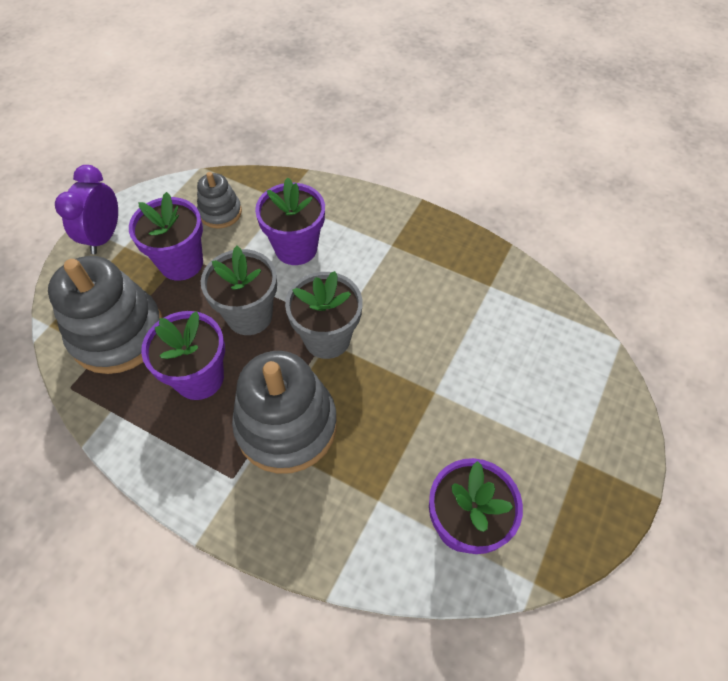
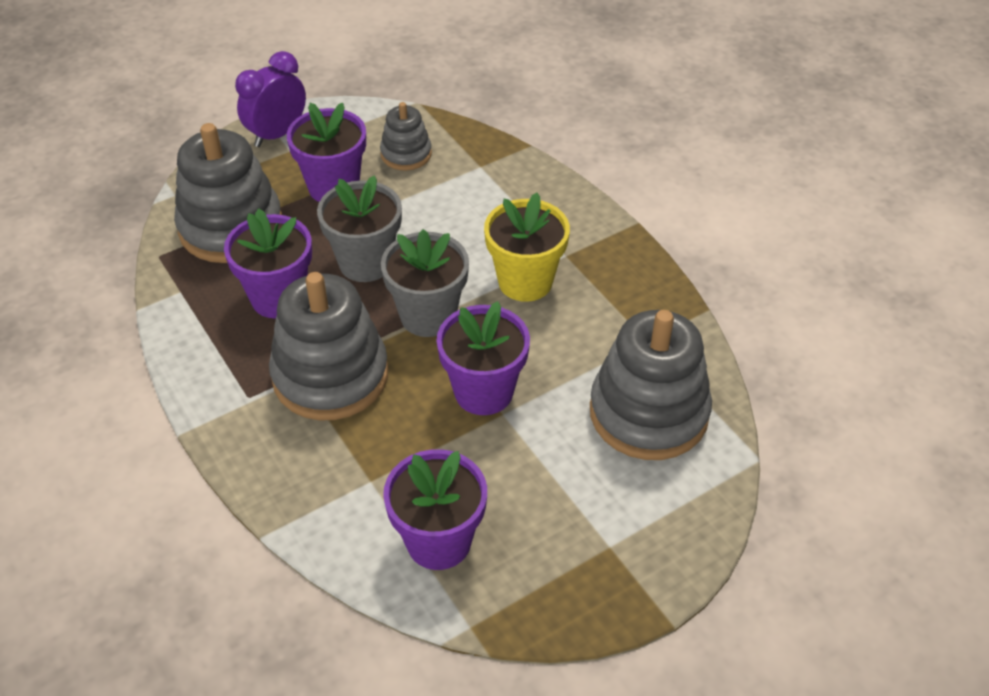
camera: 30 degrees right, 10 degrees down
purple flower pot [255,178,325,265] -> purple flower pot moved to [437,301,530,415]
none -> yellow flower pot [484,192,570,302]
none -> grey stacking toy [590,310,712,460]

